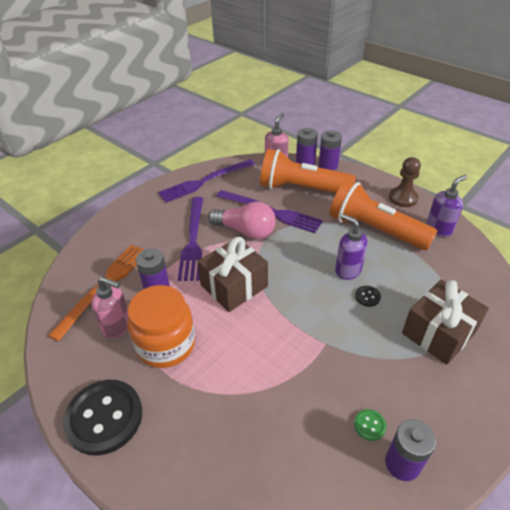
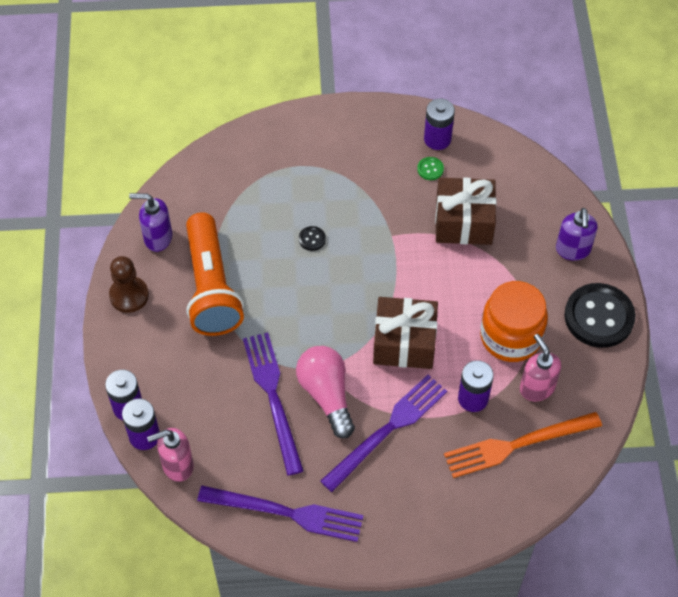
camera: 135 degrees left, 15 degrees up
orange flashlight [260,149,356,193] -> none
purple soap dispenser [335,214,368,280] -> purple soap dispenser moved to [556,208,598,261]
brown gift [402,280,489,365] -> brown gift moved to [435,178,497,245]

